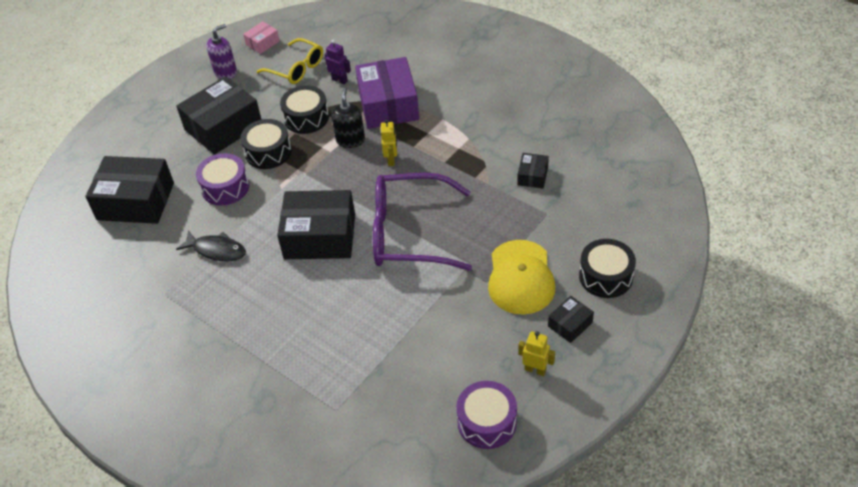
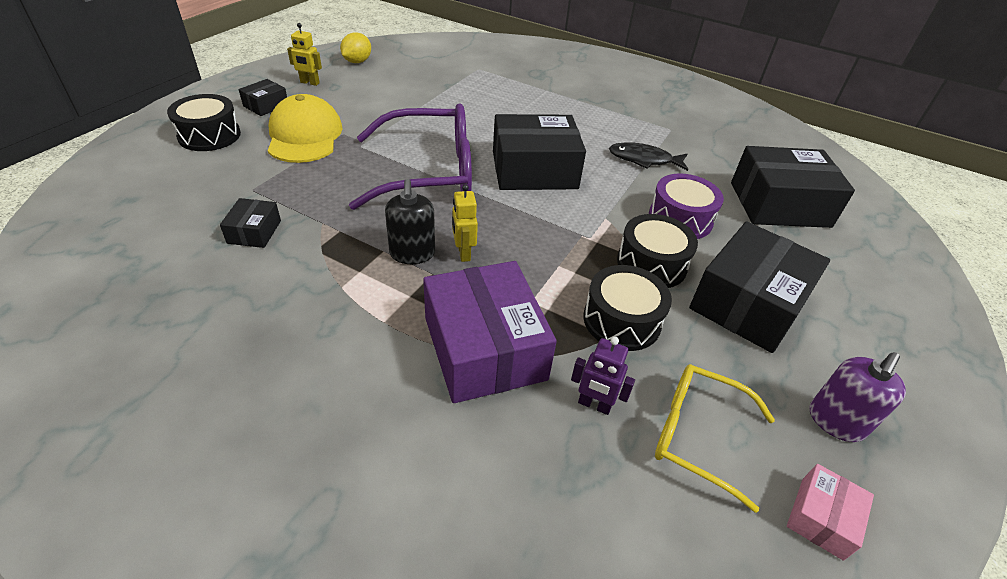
camera: 165 degrees right, 5 degrees down
black soap dispenser [331,88,365,148] -> black soap dispenser moved to [385,179,435,264]
purple drum [456,381,517,449] -> yellow lemon [340,32,371,63]

